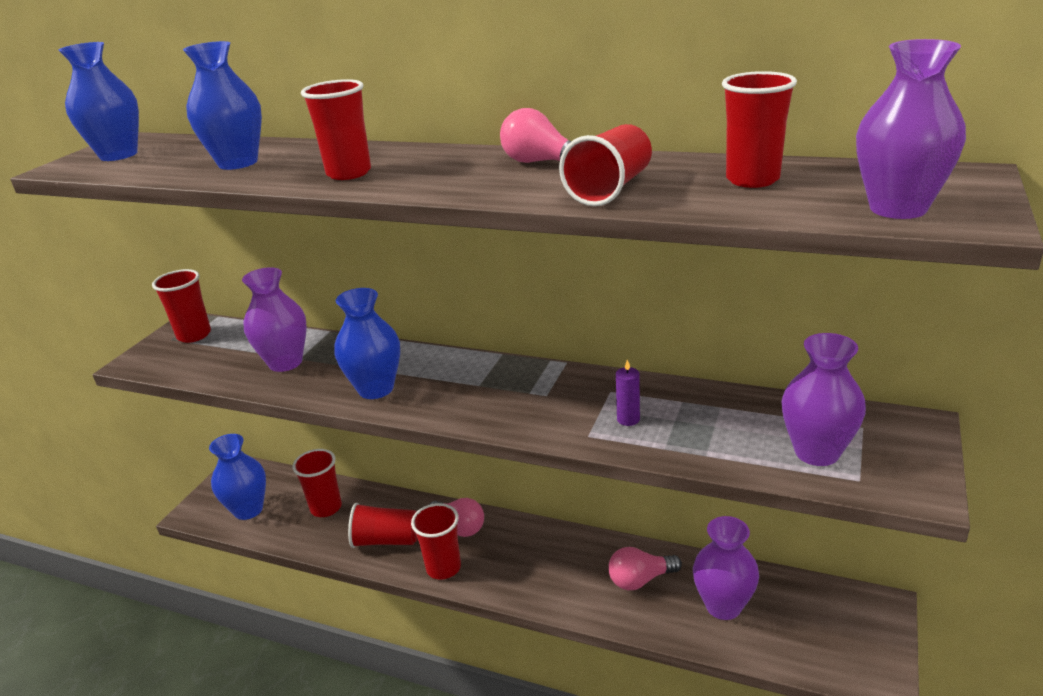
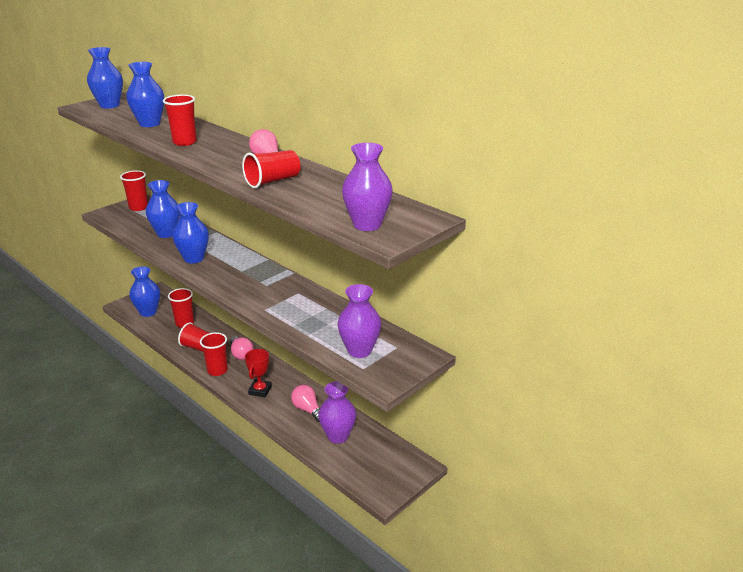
camera: 20 degrees right, 0 degrees up
purple vase [242,267,307,372] -> blue vase [146,180,180,238]
pink light bulb [608,547,682,590] -> pink light bulb turned 45 degrees clockwise [291,385,320,422]
purple candle [616,360,640,426] -> none
red cup [722,71,797,188] -> none
none -> red trophy [245,349,272,397]

